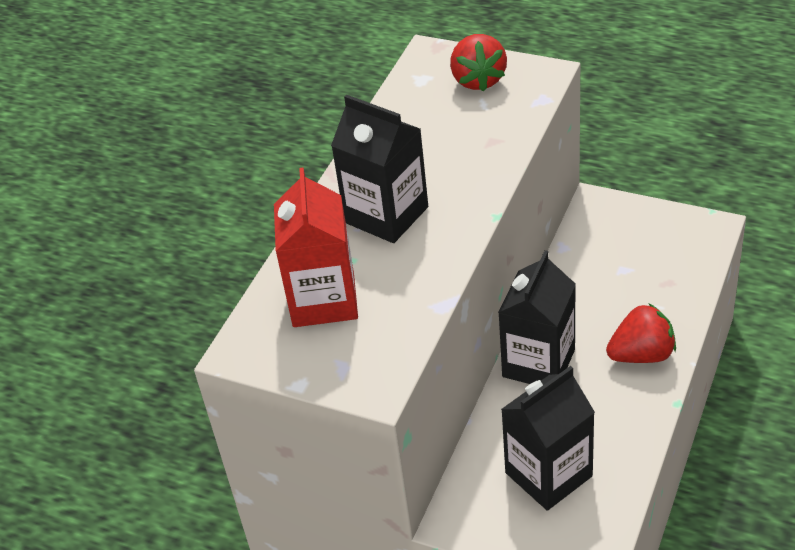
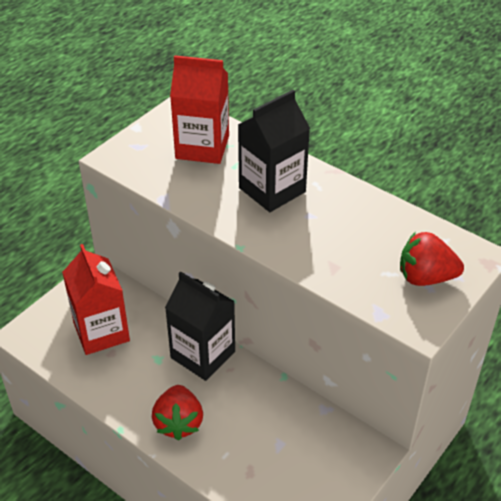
camera: 100 degrees right, 0 degrees up
black carton [501,366,595,511] -> red carton [62,244,130,355]

